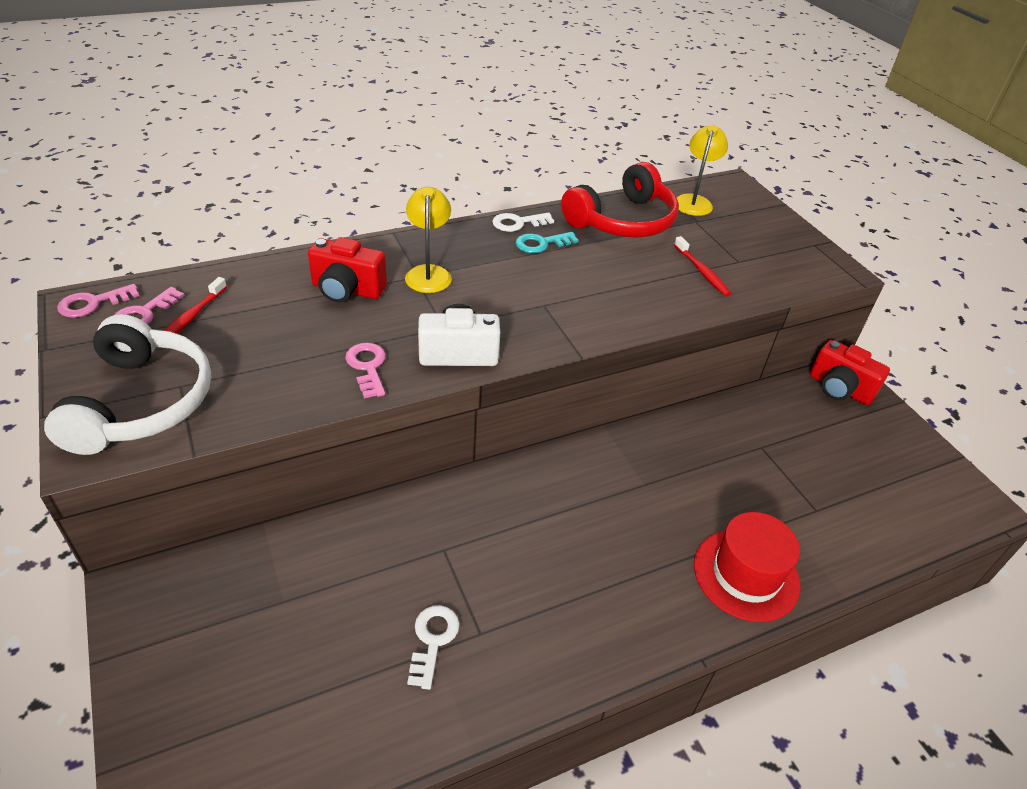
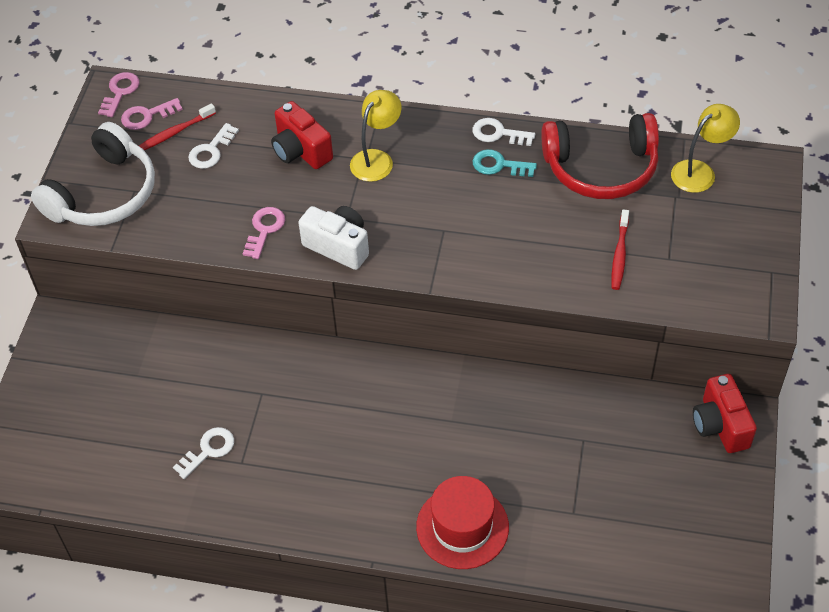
camera: 40 degrees right, 10 degrees up
pink key [57,284,139,318] -> pink key turned 105 degrees clockwise [98,72,140,117]
none -> white key [188,123,239,169]

